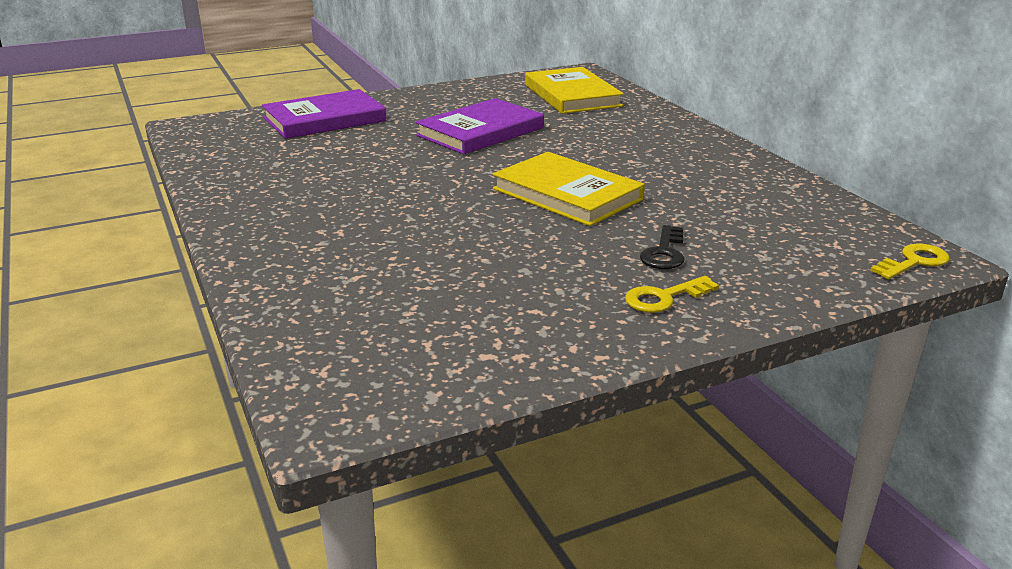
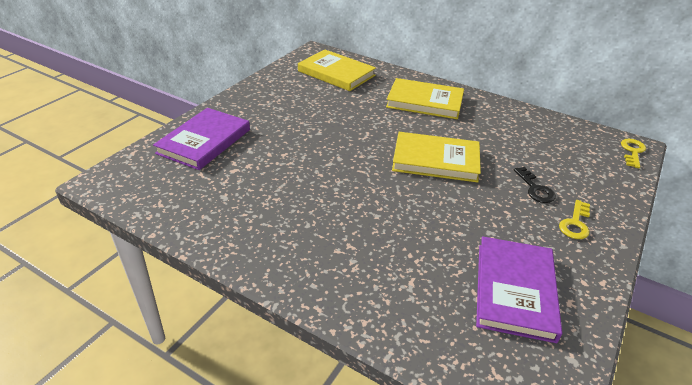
camera: 35 degrees left, 10 degrees up
purple book [416,98,544,154] -> purple book moved to [476,236,562,343]
none -> yellow book [386,78,464,119]

